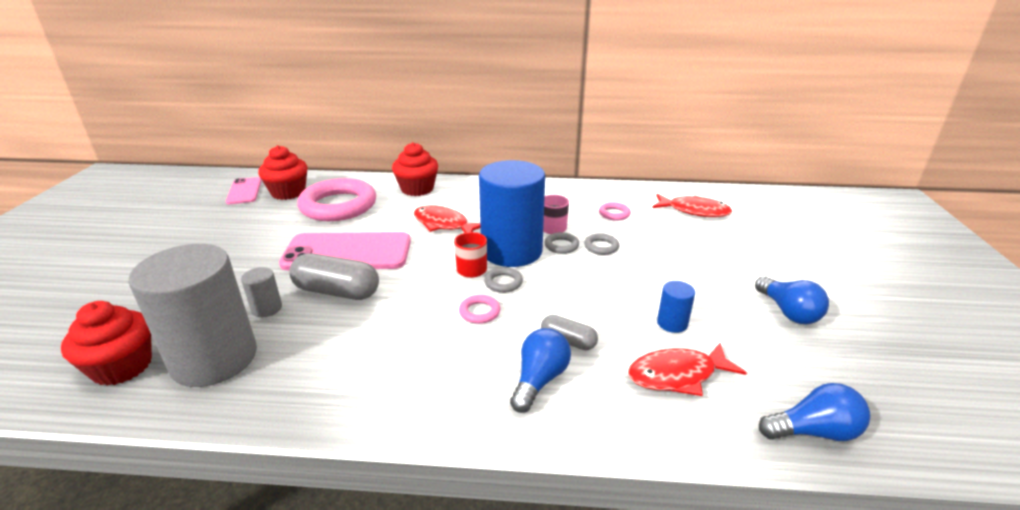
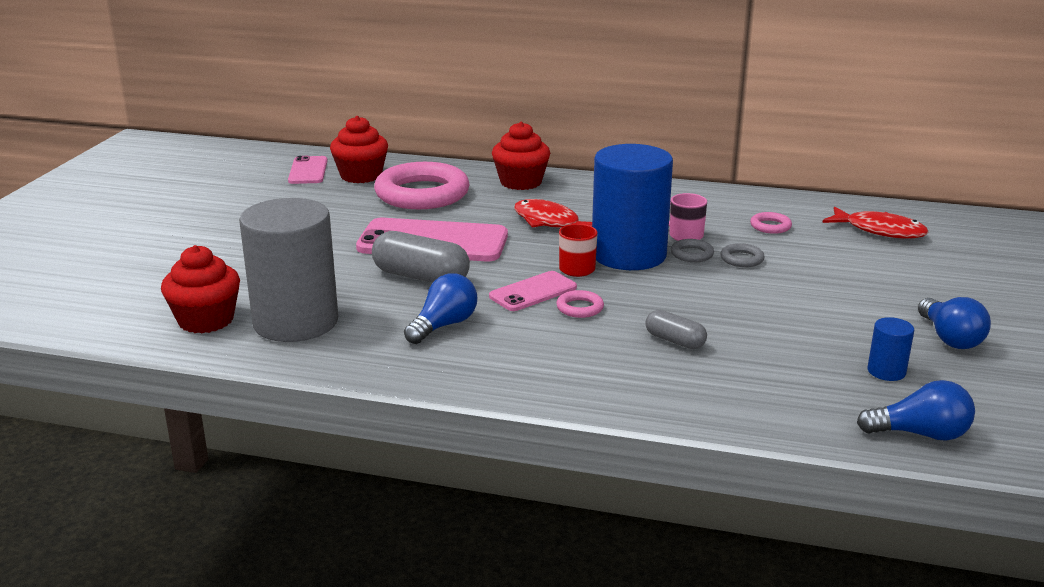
camera: 10 degrees right, 5 degrees down
grey cylinder [241,267,282,317] -> none
grey ring [484,267,523,293] -> none
blue light bulb [510,328,571,413] -> blue light bulb moved to [404,273,477,344]
red fish [628,343,747,396] -> none
blue cylinder [657,281,695,333] -> blue cylinder moved to [867,317,914,381]
none -> pink phone [489,271,577,311]

